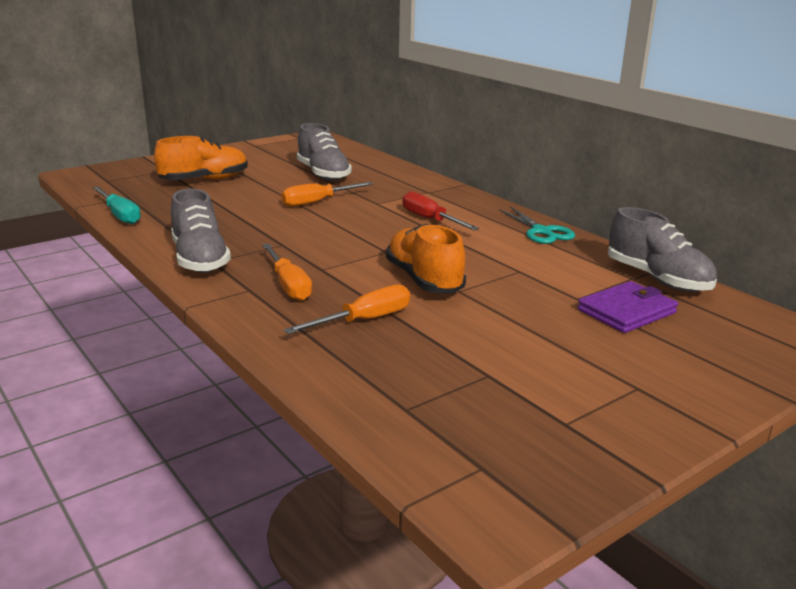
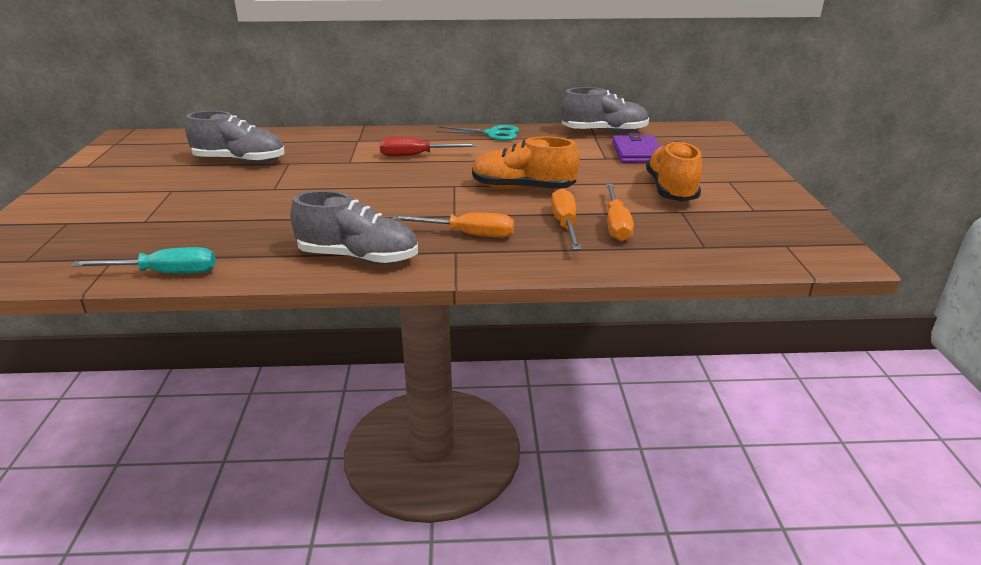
camera: 55 degrees left, 5 degrees up
orange shoe [154,136,248,180] -> orange shoe moved to [646,141,702,202]
orange screwdriver [281,182,373,207] -> orange screwdriver moved to [606,184,634,242]

